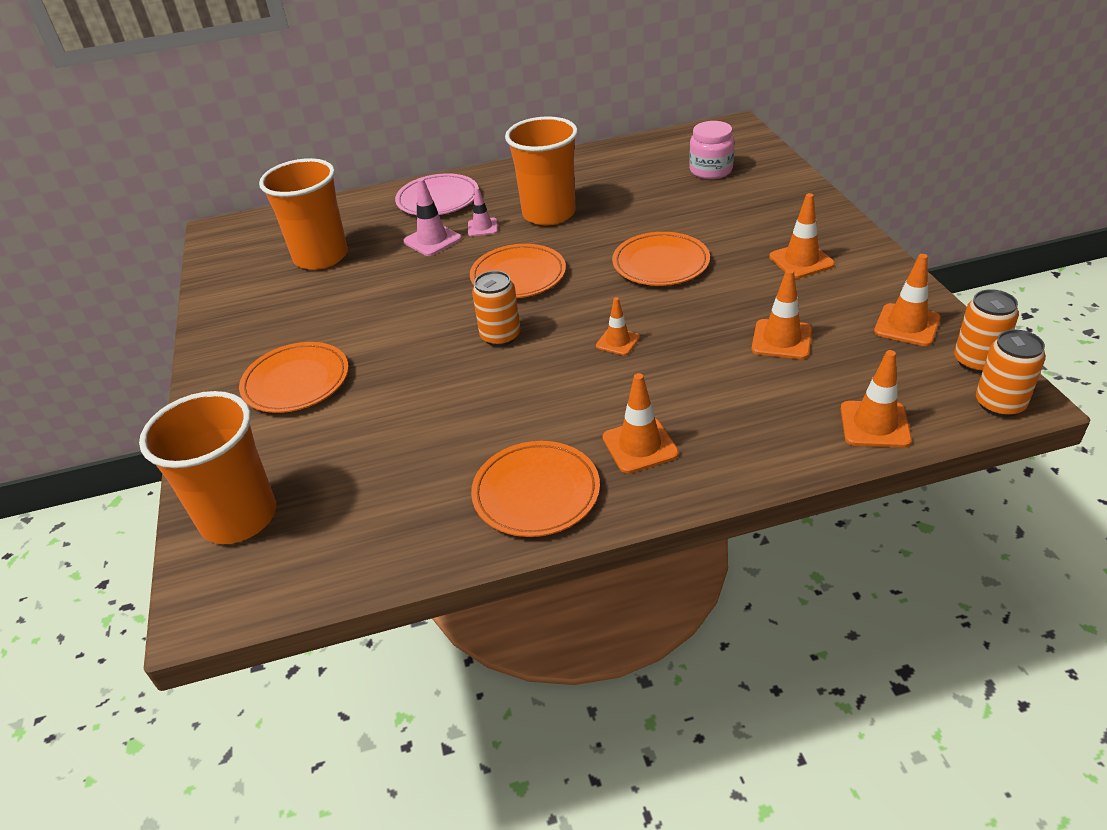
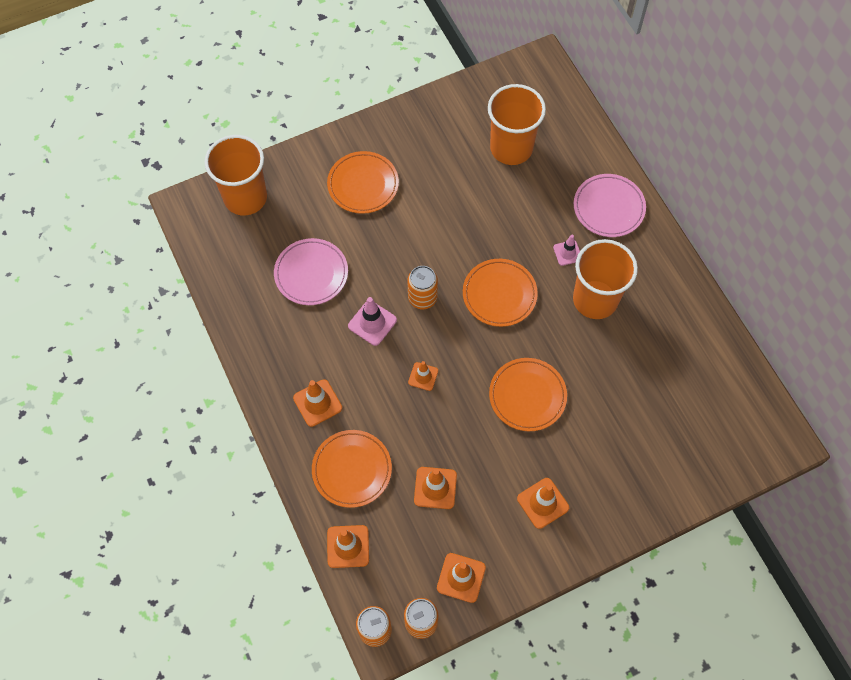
camera: 75 degrees right, 25 degrees up
pink traffic cone [403,178,462,256] -> pink traffic cone moved to [348,297,397,346]
orange plate [471,441,600,537] -> orange plate moved to [312,430,392,508]
pink jar [689,121,735,179] -> none
none -> pink plate [274,238,348,305]

